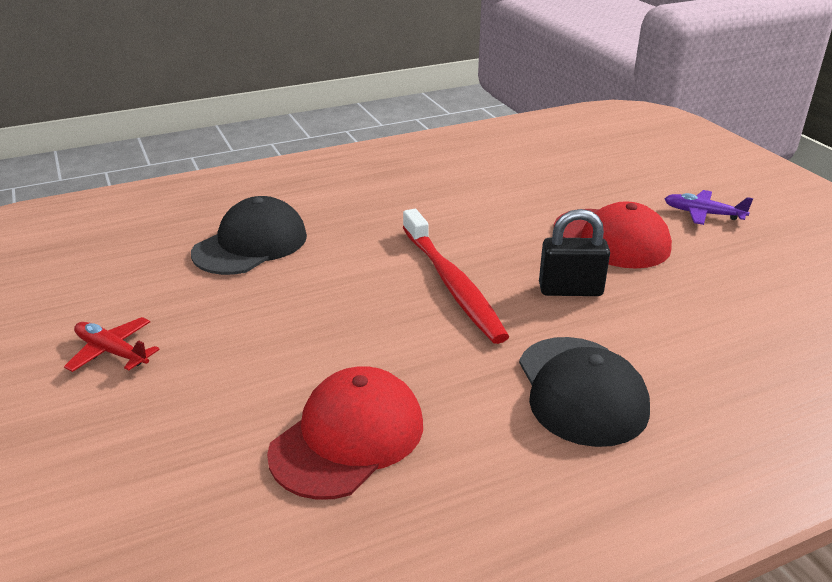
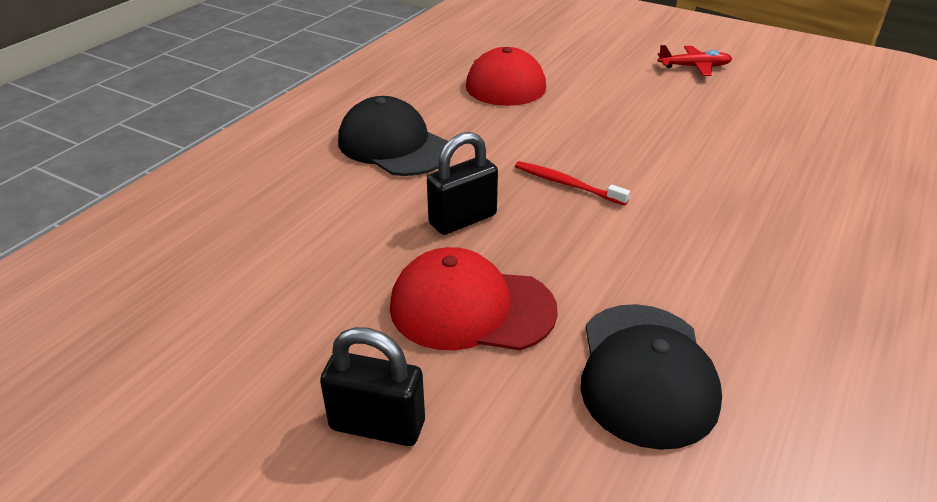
camera: 145 degrees right, 5 degrees up
black cap [191,196,307,275] -> black cap moved to [580,304,722,450]
red toothbrush [403,209,509,344] -> red toothbrush [515,161,630,205], size x0.53
purple plane [665,190,753,225] -> black padlock [320,327,425,446]

